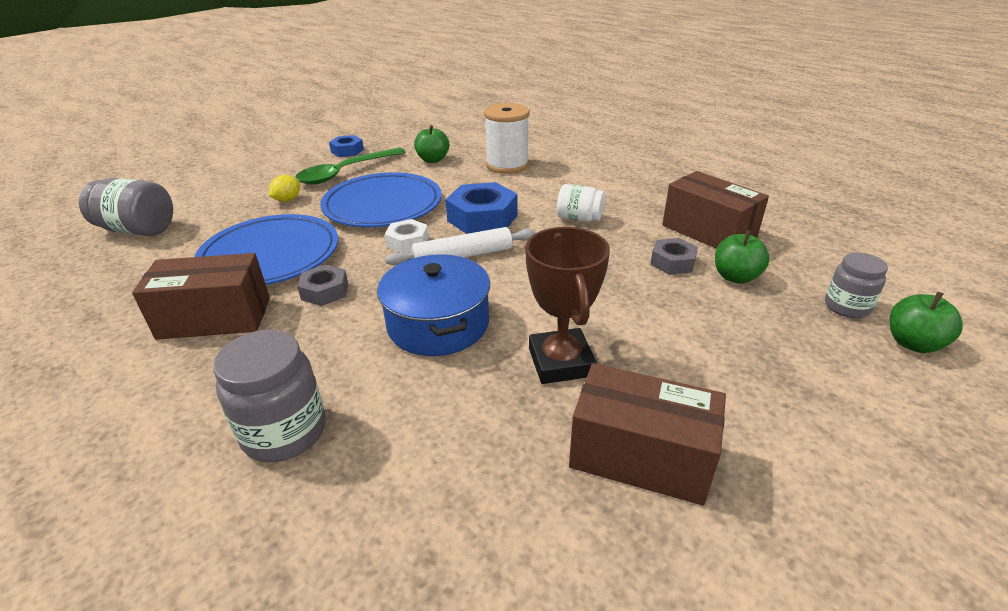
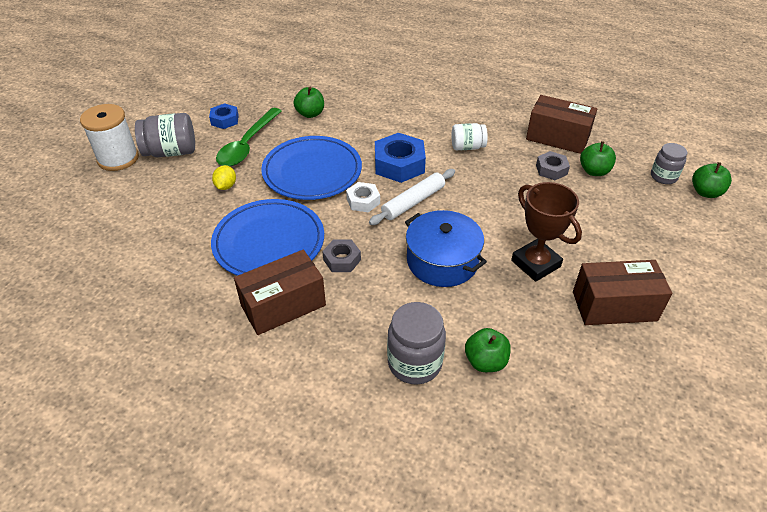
camera: 25 degrees left, 10 degrees up
grey jar [79,178,173,236] -> grey jar moved to [135,113,195,157]
white spool [484,103,530,174] -> white spool moved to [80,104,139,171]
none -> green apple [465,328,511,372]

